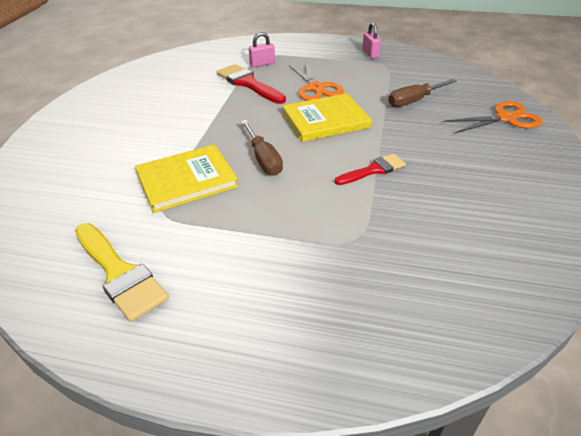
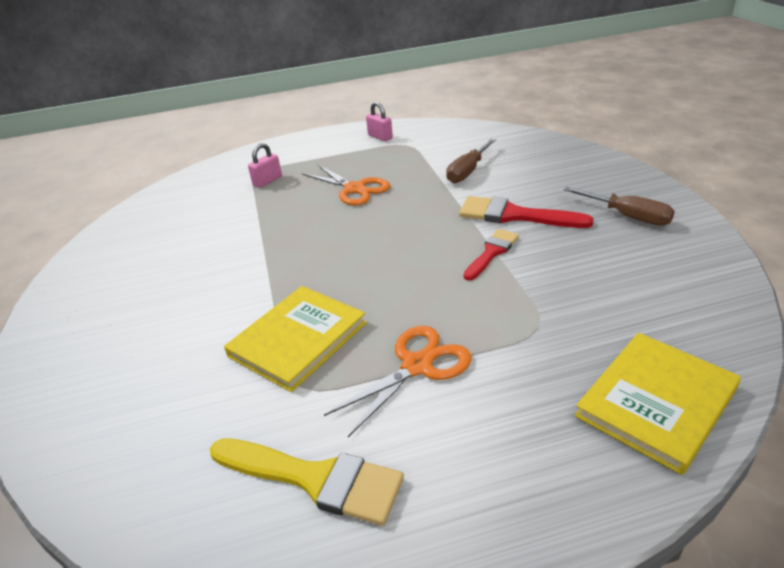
camera: 25 degrees left, 5 degrees down
red brush [217,64,286,104] -> red brush moved to [459,196,594,228]
brown screwdriver [241,120,283,175] -> brown screwdriver moved to [563,187,675,226]
yellow book [282,93,372,142] -> yellow book moved to [575,333,741,475]
orange scissors [444,101,543,133] -> orange scissors moved to [324,326,471,437]

